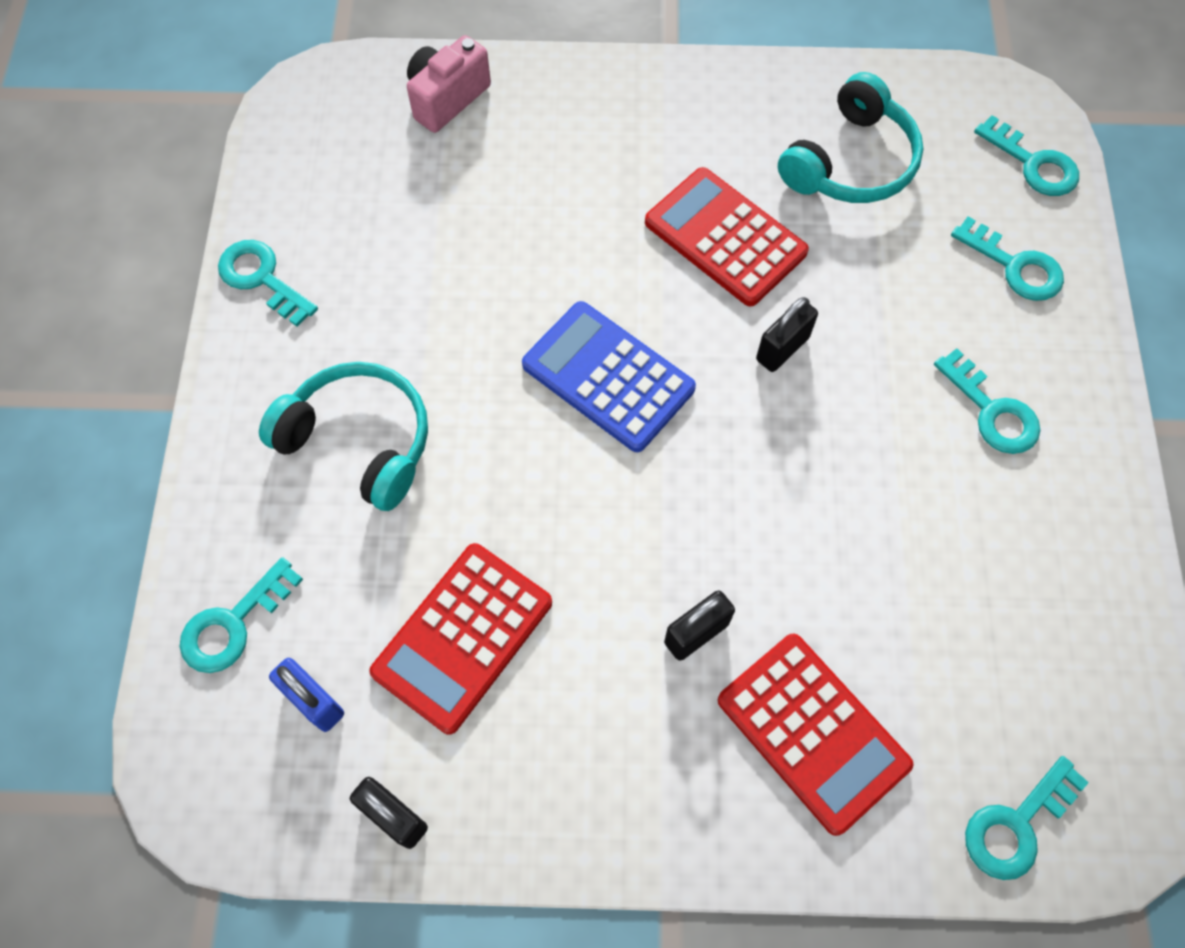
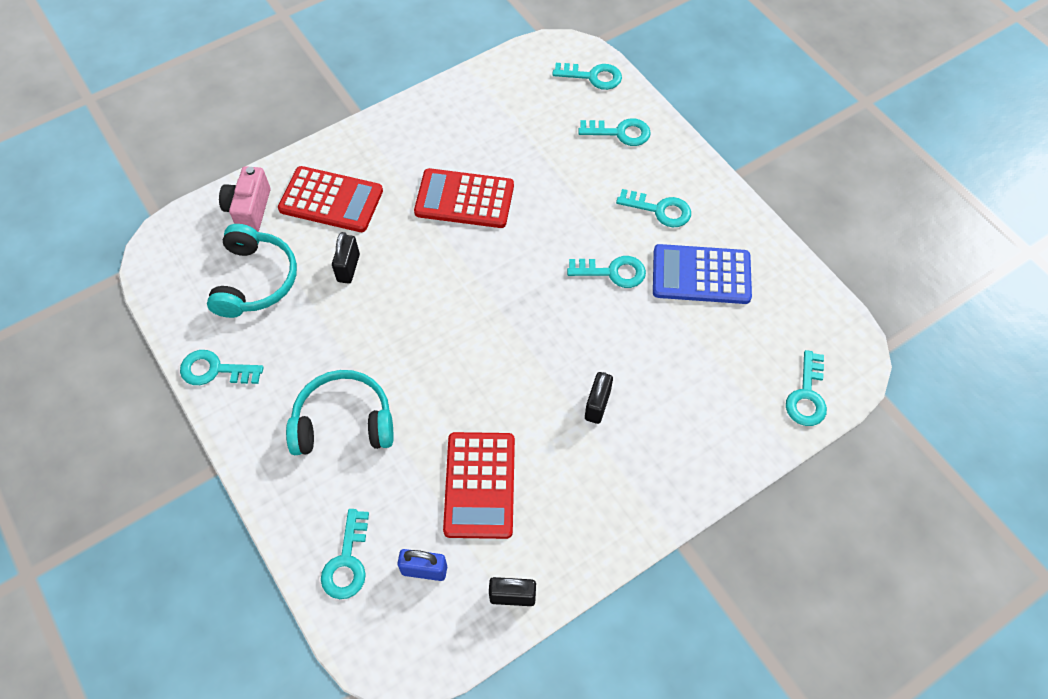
camera: 35 degrees left, 5 degrees down
blue calculator [522,301,696,452] -> blue calculator moved to [653,244,752,304]
red calculator [718,634,913,836] -> red calculator moved to [278,166,383,232]
black padlock [756,297,818,372] -> black padlock moved to [332,232,360,284]
turquoise headphones [778,72,923,203] -> turquoise headphones moved to [207,224,297,318]
none -> turquoise key [567,256,646,288]

